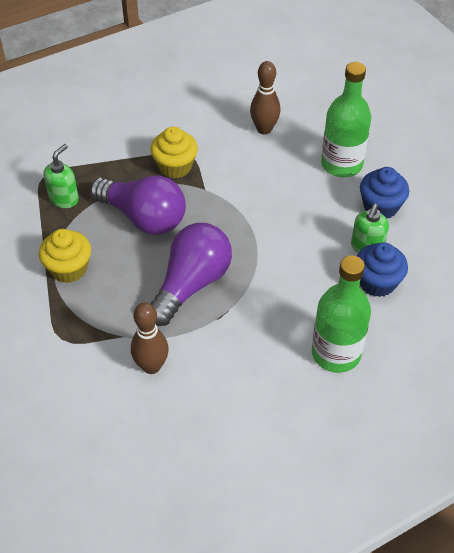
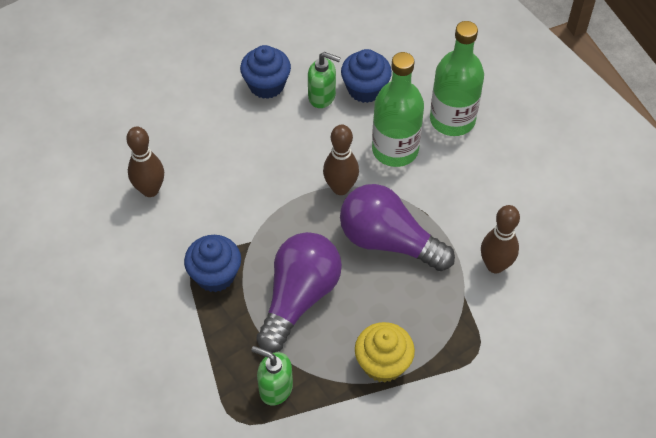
camera: 95 degrees left, 5 degrees up
yellow cupcake [150,127,198,179] -> blue cupcake [184,235,241,292]
green bottle [321,62,371,177] -> green bottle moved to [372,52,424,167]
none -> brown bowling pin [323,124,359,195]

